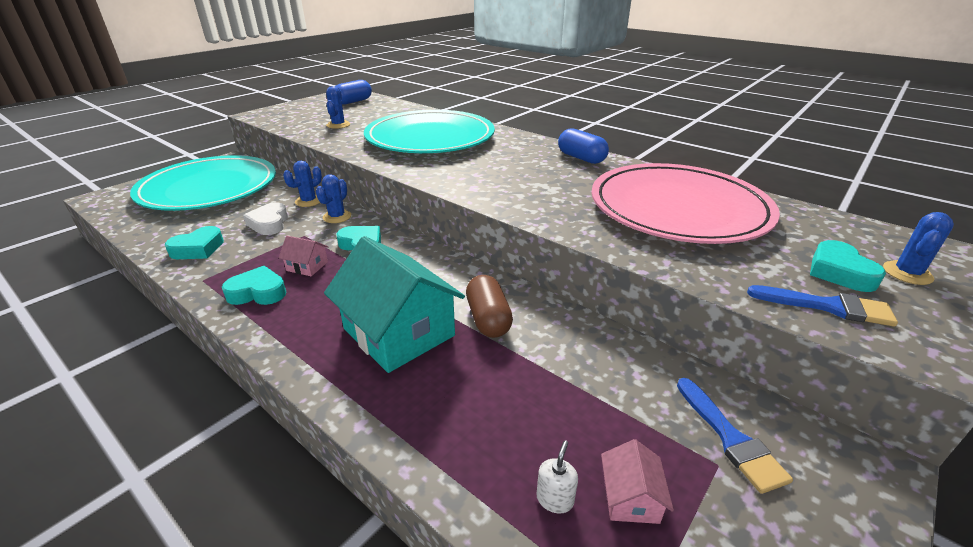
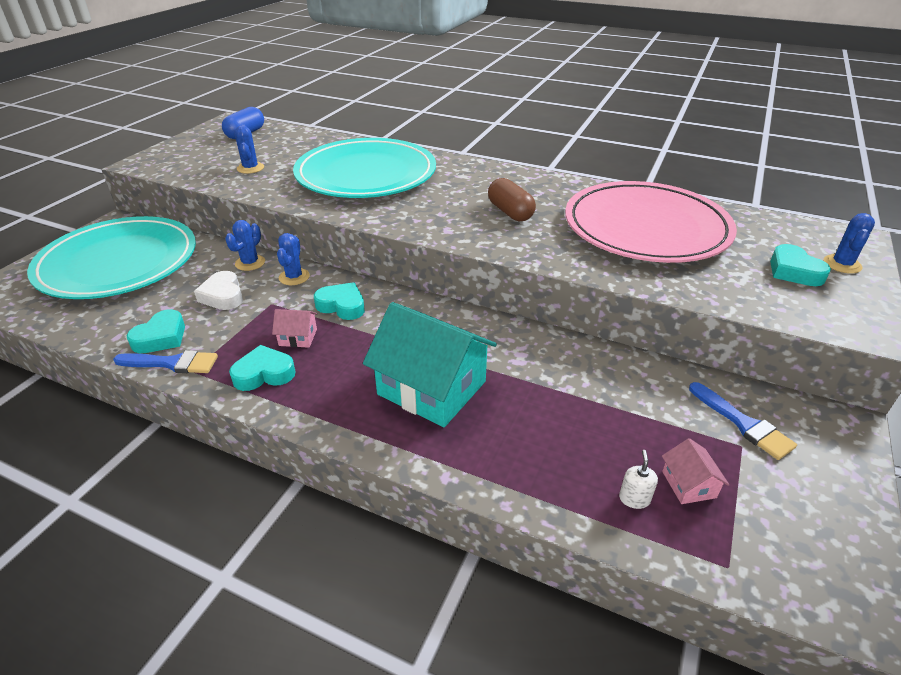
camera: 15 degrees left, 5 degrees up
brown capsule [466,275,513,338] -> brown capsule moved to [488,178,536,221]
blue capsule [558,128,609,164] -> none
blue brush [747,285,898,327] -> blue brush moved to [113,350,218,373]

